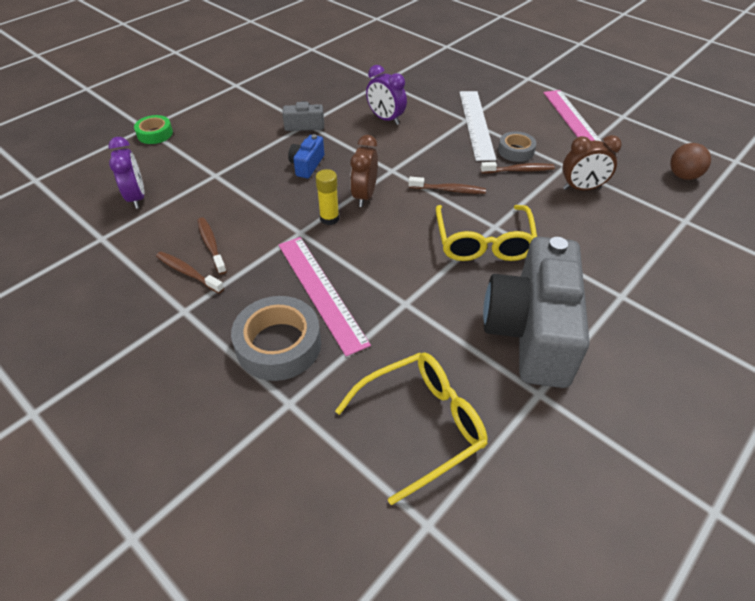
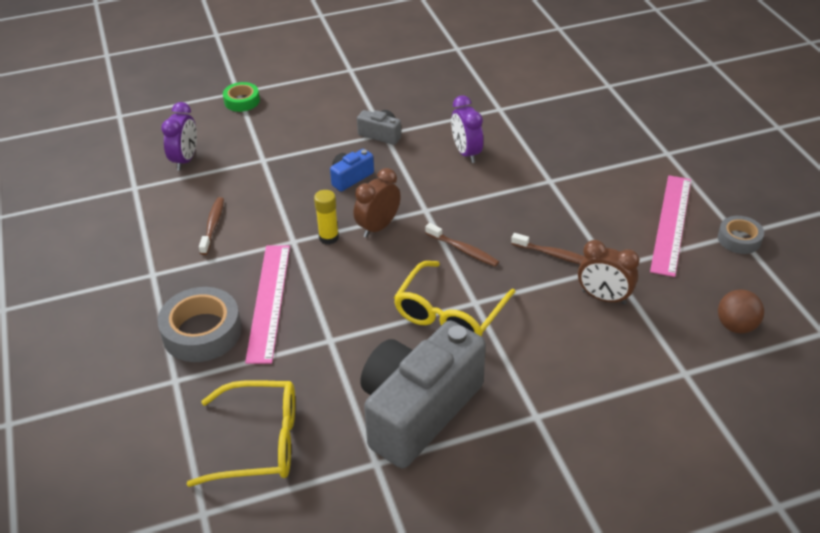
camera: 30 degrees right, 5 degrees down
brown toothbrush [156,252,224,294] -> none
white ruler [459,91,496,161] -> none
grey tape [498,131,536,162] -> grey tape moved to [718,216,764,254]

